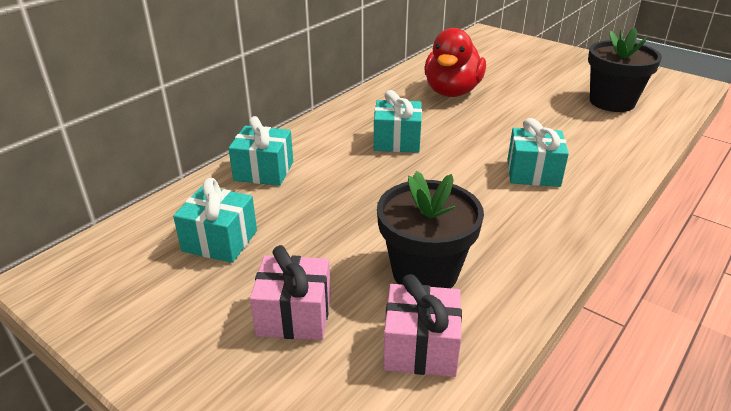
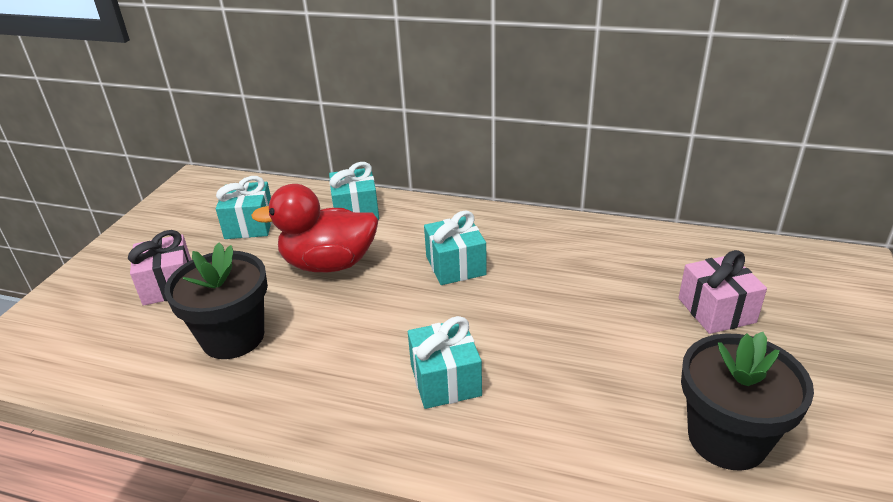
camera: 70 degrees right, 0 degrees up
pink gift [383,274,462,377] -> pink gift moved to [679,250,767,334]
red duck [425,28,486,97] -> red duck moved to [251,184,378,272]

